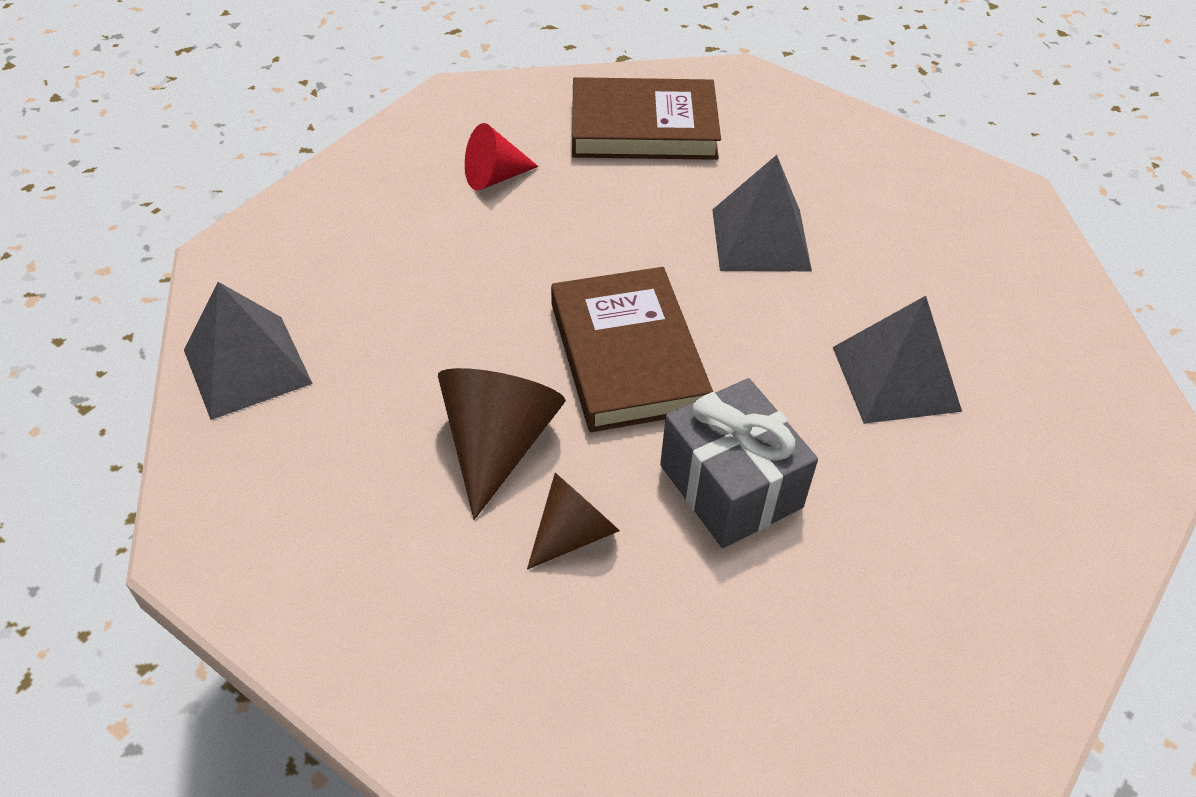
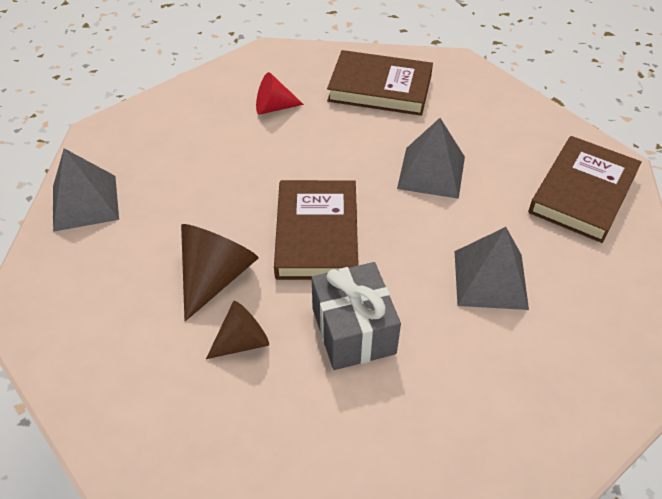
camera: 15 degrees right, 0 degrees up
none -> brown book [528,136,642,243]

